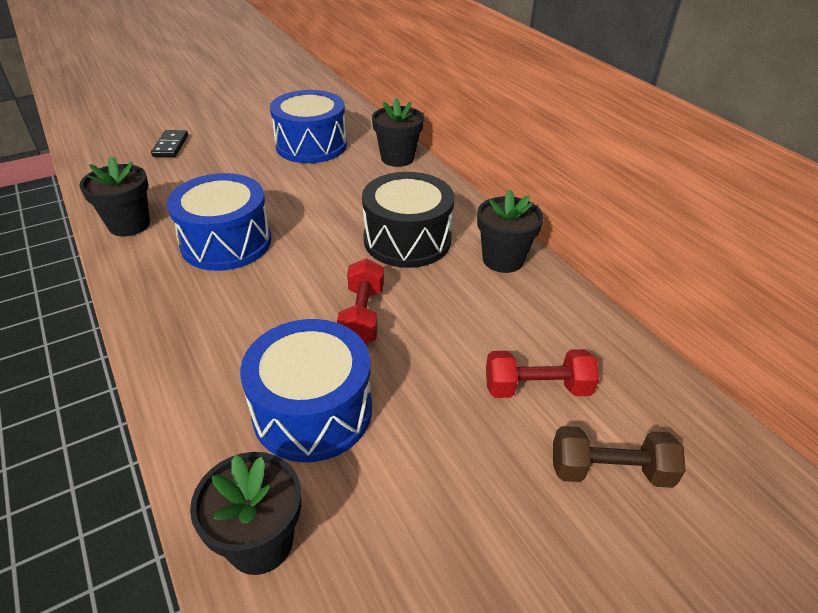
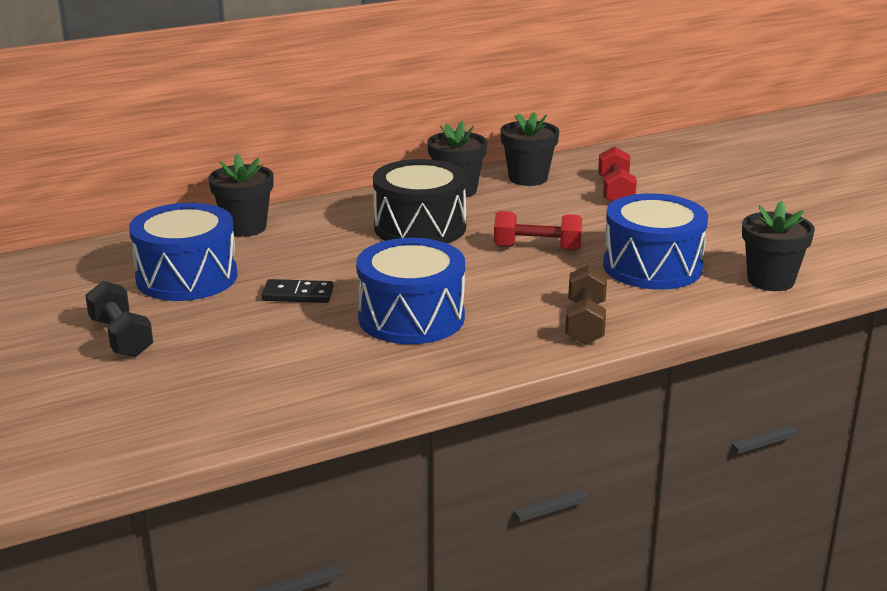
camera: 85 degrees left, 15 degrees down
black flower pot [79,156,150,236] -> black flower pot moved to [500,112,559,186]
black domino [151,130,188,157] -> black domino moved to [261,279,334,303]
brown dumbbell [553,426,686,488] -> brown dumbbell moved to [565,265,607,344]
none -> black dumbbell [85,281,153,358]

